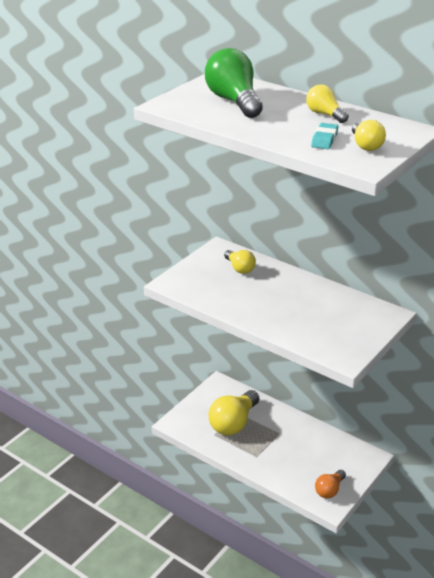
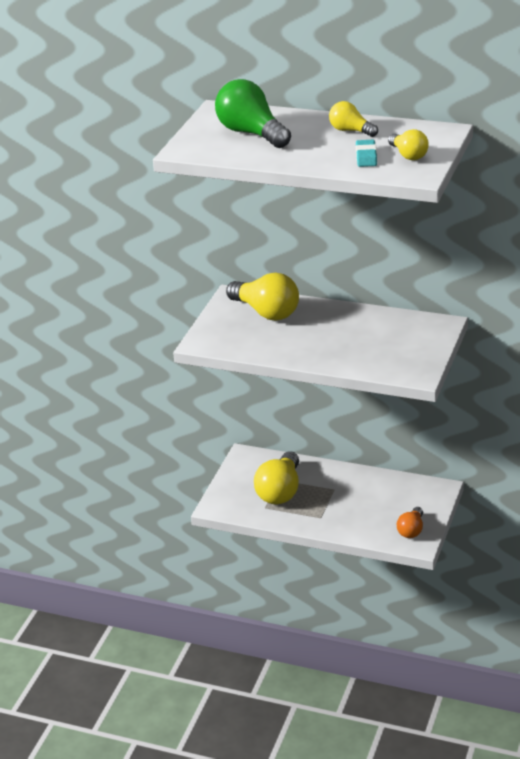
camera: 15 degrees left, 0 degrees up
yellow light bulb [224,250,256,274] -> yellow light bulb [226,273,299,320], size x1.78

